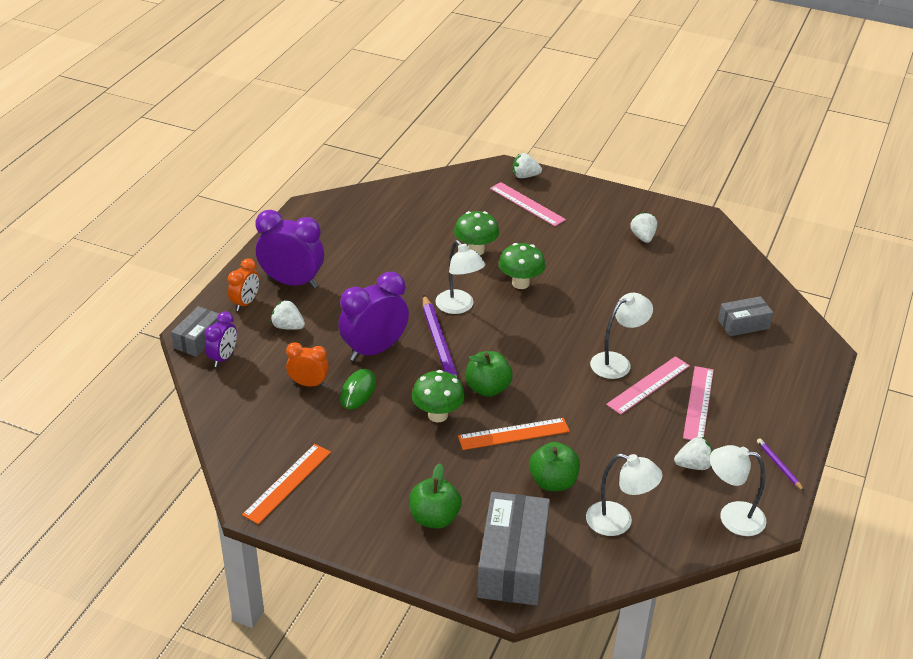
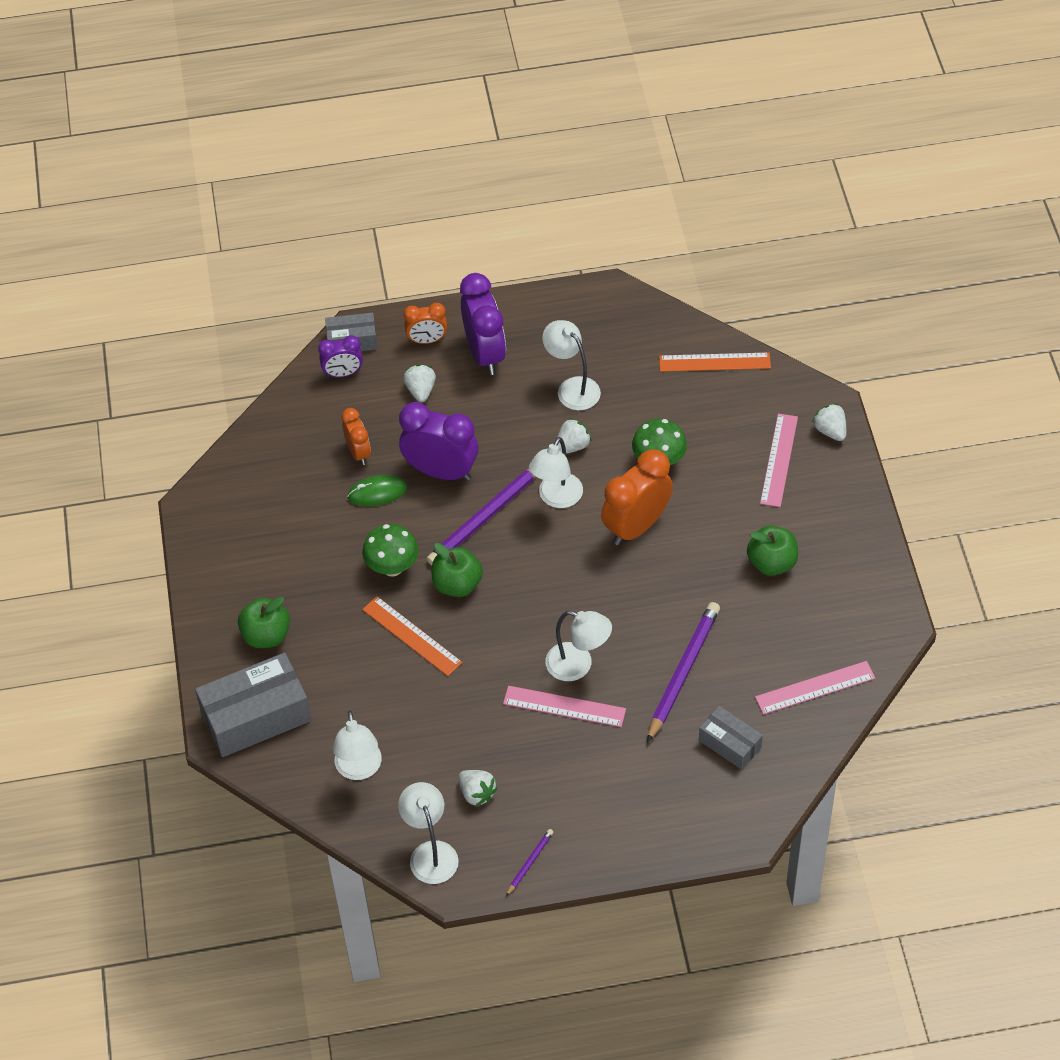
camera: 60 degrees right, 15 degrees up
orange ruler [242,444,331,524] -> orange ruler moved to [659,352,771,372]
green mushroom [499,243,546,289] -> orange clock [601,449,673,545]
green apple [529,442,580,491] -> green apple moved to [747,526,798,576]
white strawberry [630,212,657,243] -> white strawberry moved to [557,418,592,454]
pink ruler [683,366,714,440] -> pink ruler moved to [755,661,875,715]
none -> white lamp [542,320,601,410]
none -> purple pencil [647,602,720,743]

